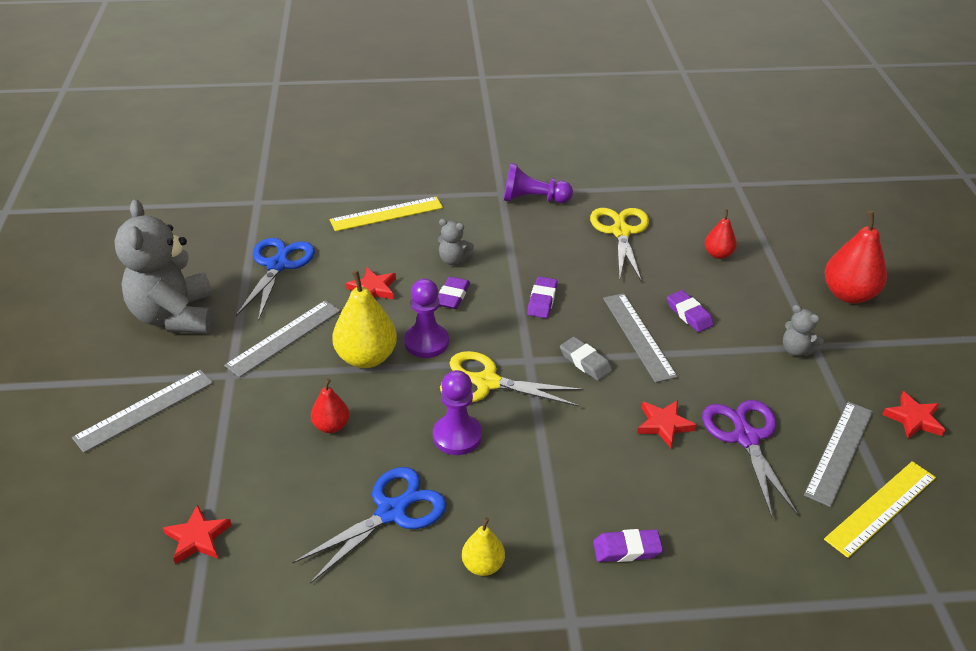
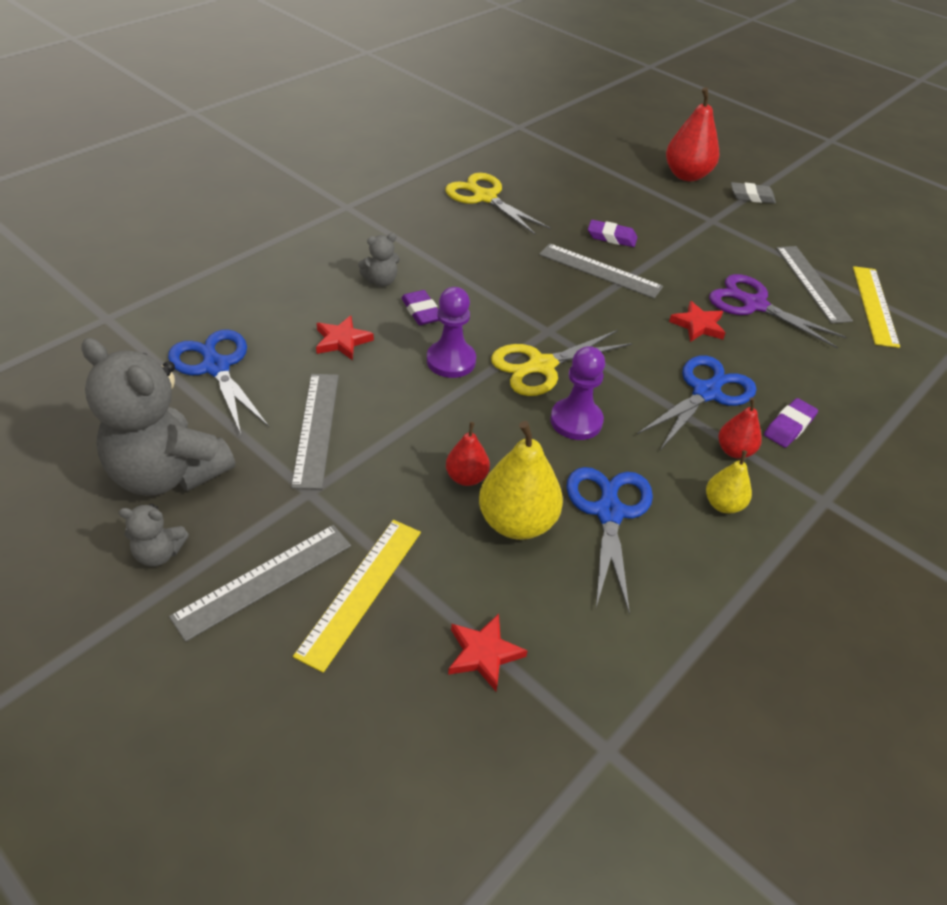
camera: 45 degrees left, 5 degrees up
grey ruler [72,370,213,453] -> grey ruler turned 45 degrees clockwise [169,525,351,642]
yellow ruler [330,197,443,232] -> yellow ruler moved to [293,520,421,673]
yellow pear [332,270,397,368] -> yellow pear moved to [479,421,563,540]
purple pawn [504,163,573,203] -> none
purple eraser [527,277,558,318] -> none
grey eraser [560,337,612,381] -> grey eraser moved to [731,182,776,204]
red pear [705,209,737,259] -> red pear moved to [718,397,762,459]
grey teddy bear [783,305,824,356] -> grey teddy bear moved to [119,504,189,567]
red star [882,391,945,439] -> none
none -> blue scissors [637,355,757,450]

